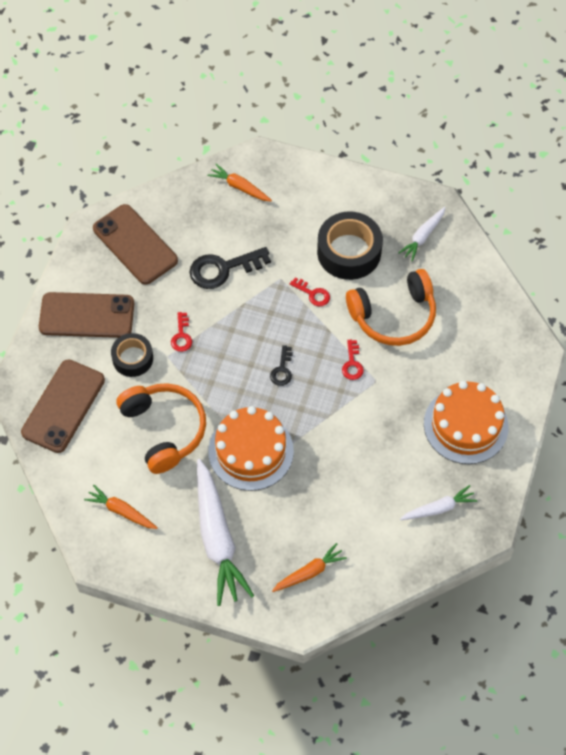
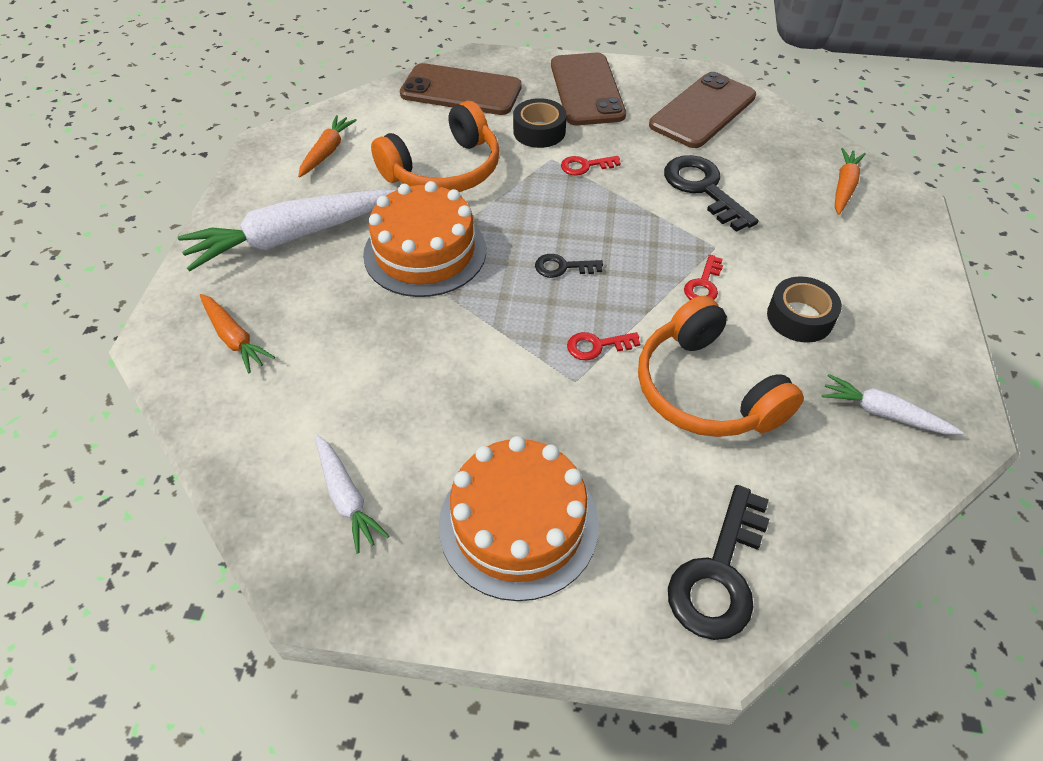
camera: 80 degrees right, 10 degrees down
black tape [317,211,383,280] -> black tape [767,276,842,343], size x0.61
none -> black key [668,485,769,640]

